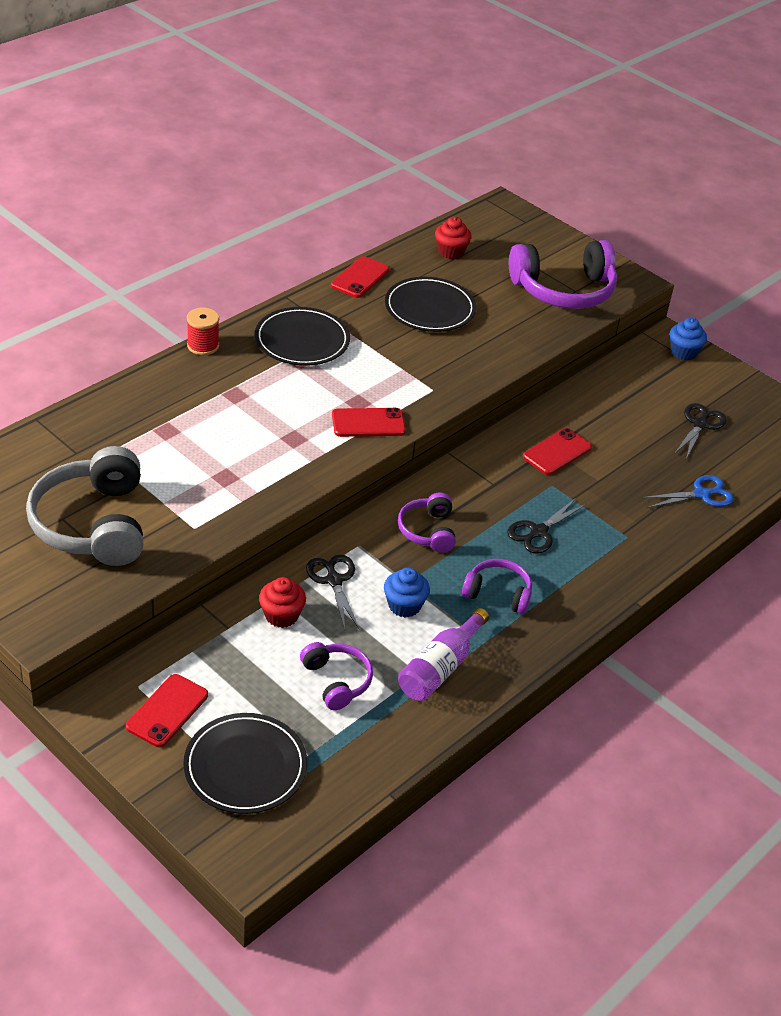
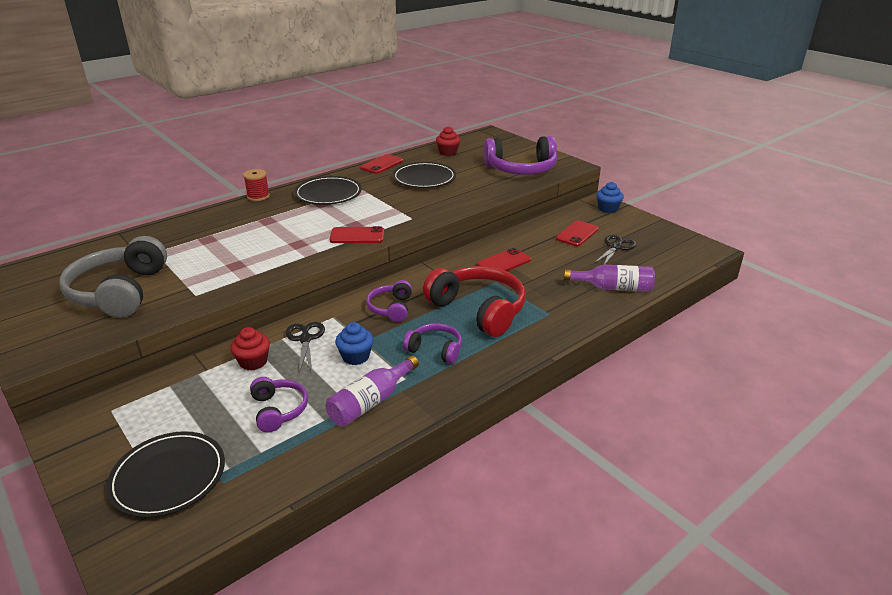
camera: 10 degrees right, 10 degrees down
red phone [126,674,208,747] -> red phone moved to [556,220,599,246]
black scissors [507,498,587,554] -> red headphones [423,266,526,337]
blue scissors [642,475,734,508] -> purple bottle [564,265,655,292]

